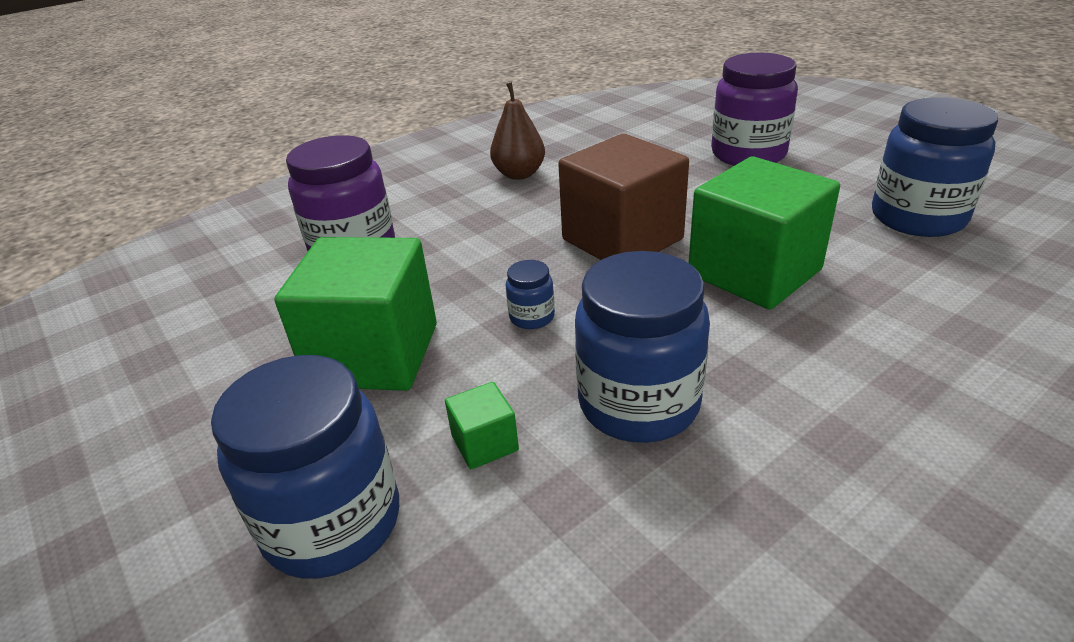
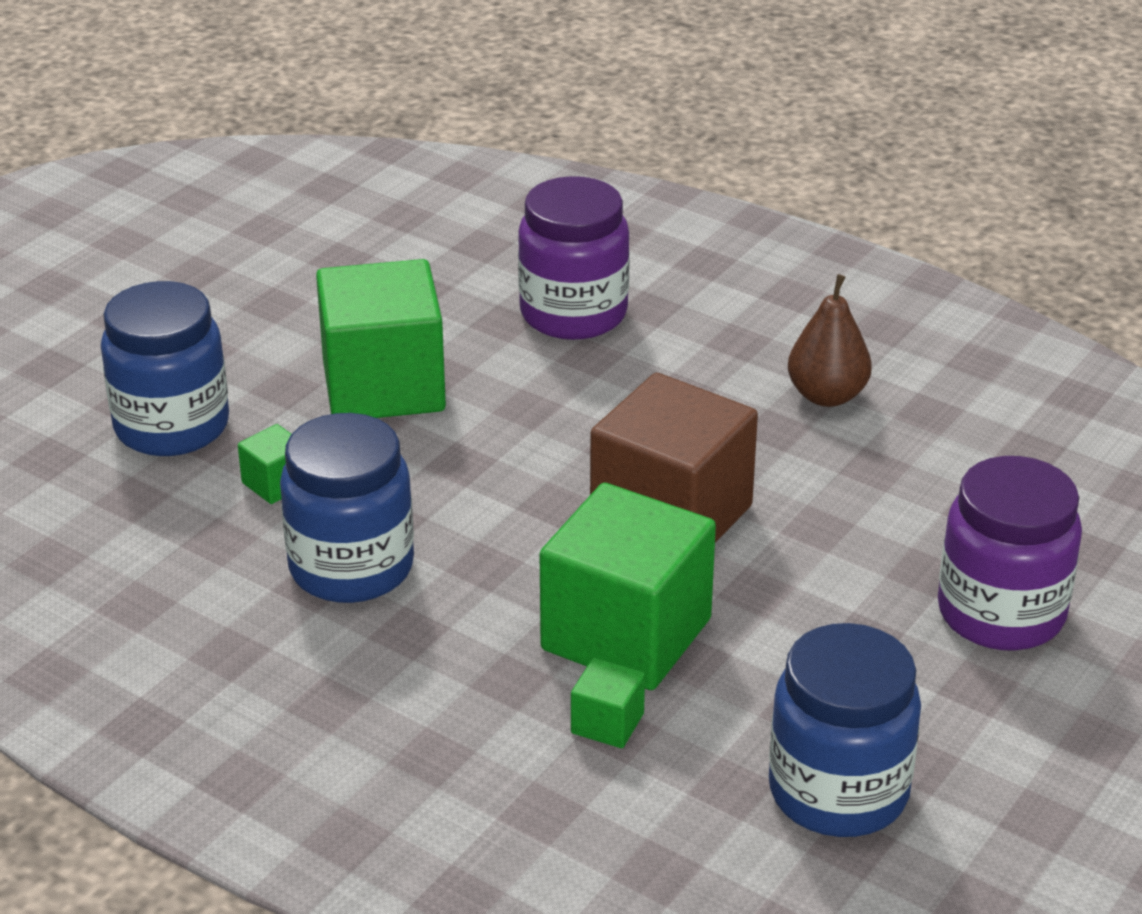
camera: 70 degrees right, 0 degrees up
blue jar [505,260,555,329] -> none
none -> green cube [571,658,645,748]

